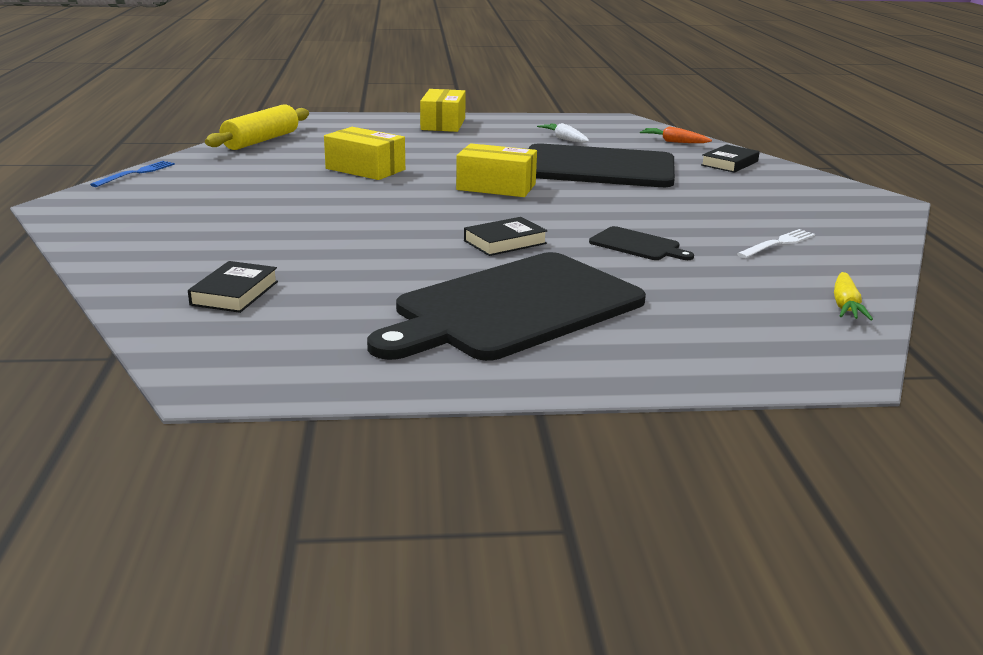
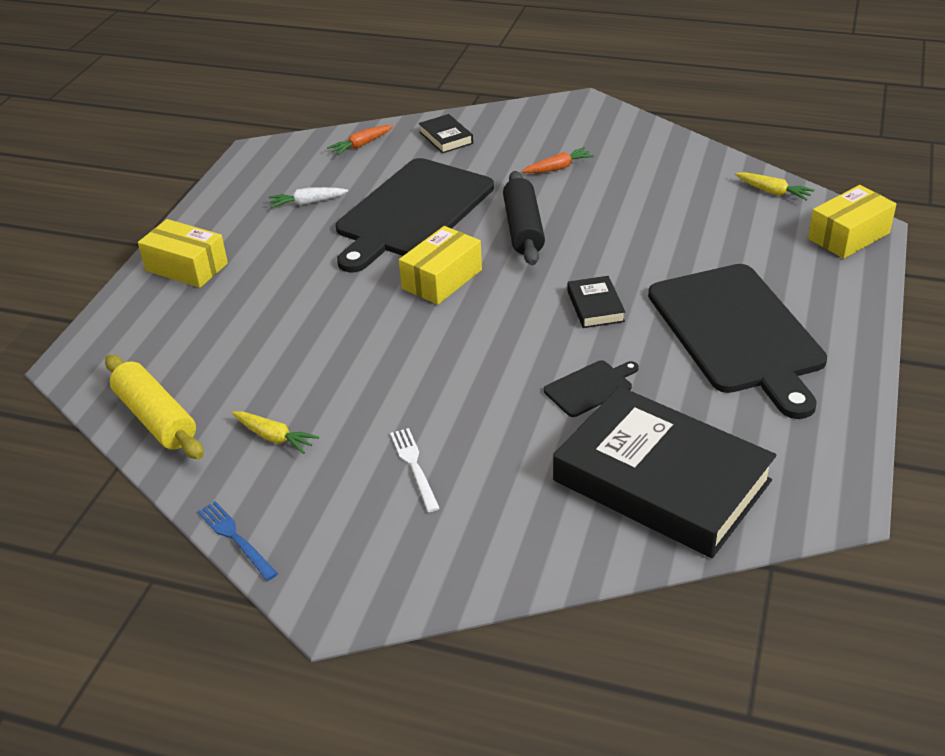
camera: 65 degrees left, 15 degrees up
black book [188,261,278,313] -> black book [553,386,777,558], size x2.44
yellow box [324,127,405,180] -> yellow box moved to [808,185,896,259]
black cutting board [589,226,694,260] -> black cutting board moved to [544,360,639,417]
white fork [737,229,815,258] -> white fork moved to [390,428,440,512]
none -> yellow carrot [232,411,319,454]
none -> black rolling pin [503,171,545,265]
none -> orange carrot [522,147,594,173]

